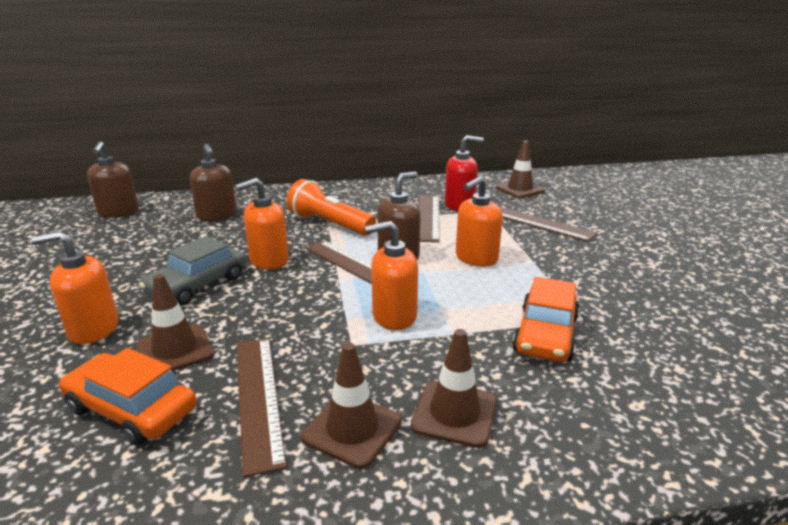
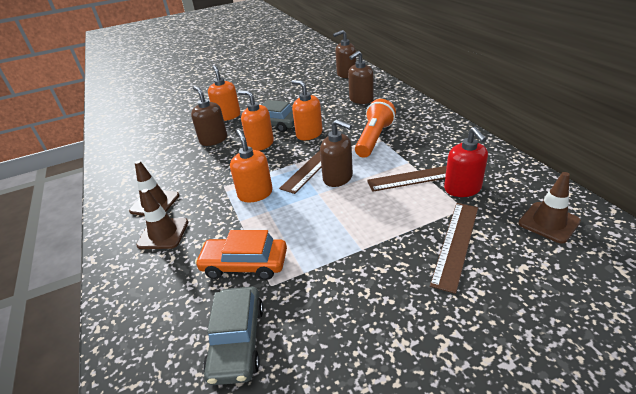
camera: 80 degrees right, 10 degrees up
orange car [59,348,197,445] -> none
brown traffic cone [136,274,214,371] -> brown soap dispenser [191,86,227,146]
brown ruler [237,338,287,477] -> none
orange soap dispenser [456,176,503,267] -> orange soap dispenser moved to [238,90,274,151]
none -> grey car [203,287,264,385]

